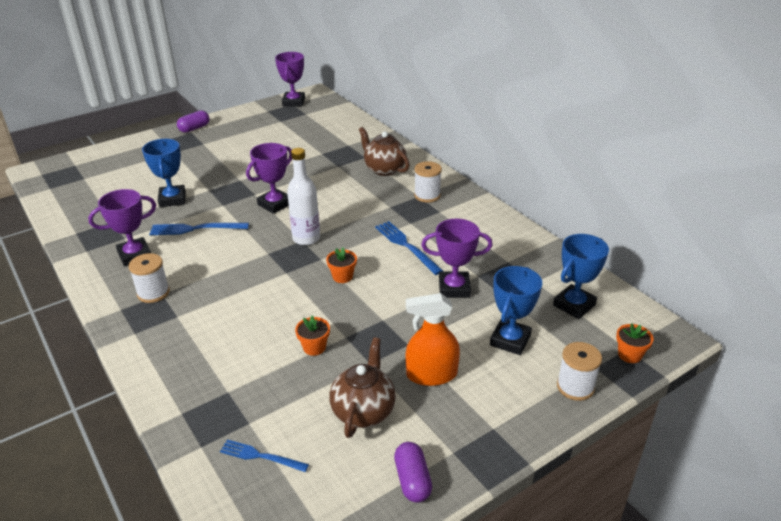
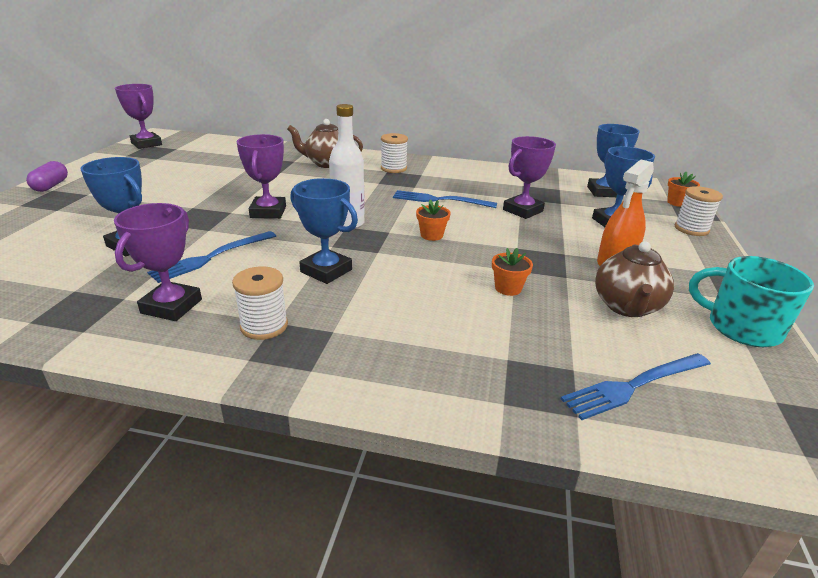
camera: 45 degrees left, 5 degrees down
blue fork [220,439,309,472] -> blue fork [561,353,711,420], size x1.52
brown teapot [329,338,396,438] -> brown teapot turned 135 degrees counterclockwise [595,241,674,317]
purple capsule [394,442,432,503] -> turquoise mug [689,256,814,347]
none -> blue trophy [290,178,358,284]

